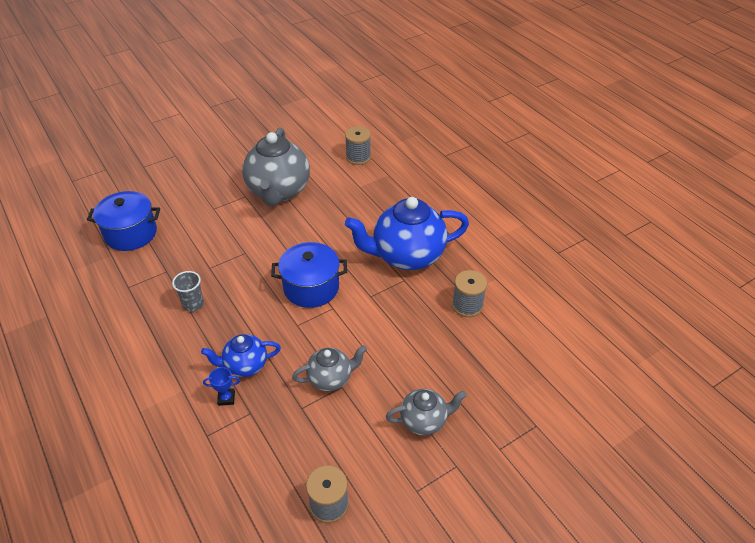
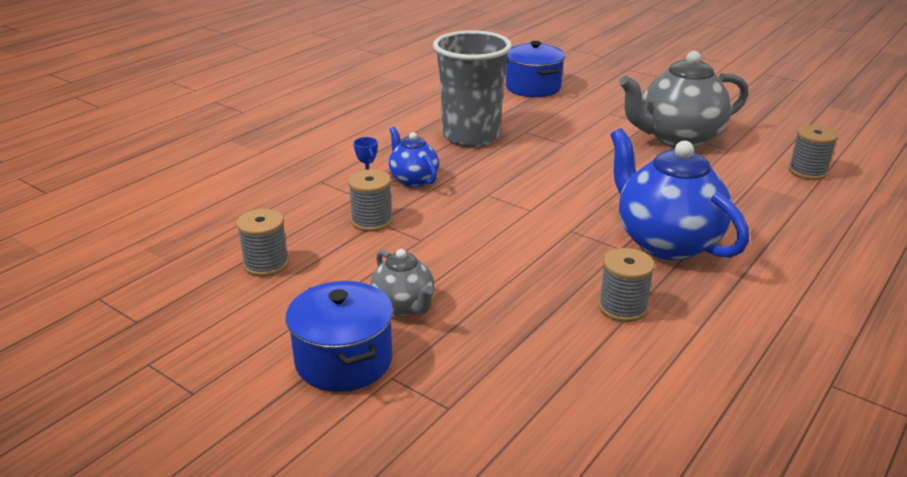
camera: 70 degrees right, 15 degrees down
grey cup [172,271,204,312] -> grey cup [433,30,512,147], size x2.48
blue pot [271,242,347,308] -> blue pot moved to [286,281,393,392]
grey teapot [292,345,367,391] -> none
none -> grey spool [348,170,393,232]

